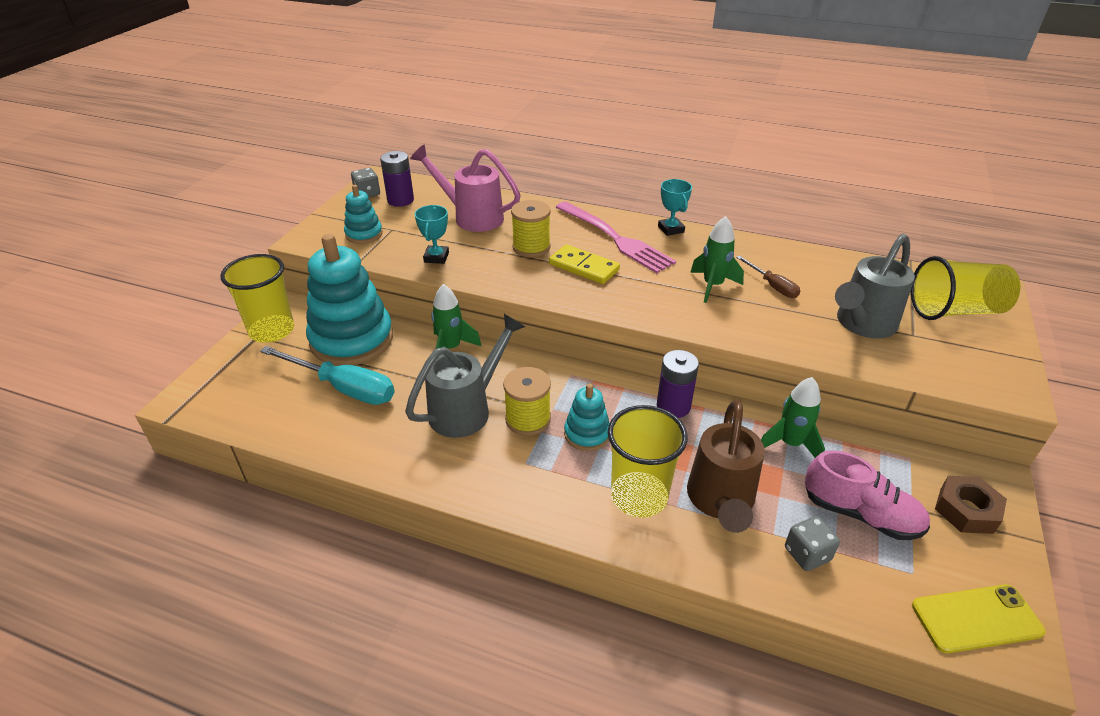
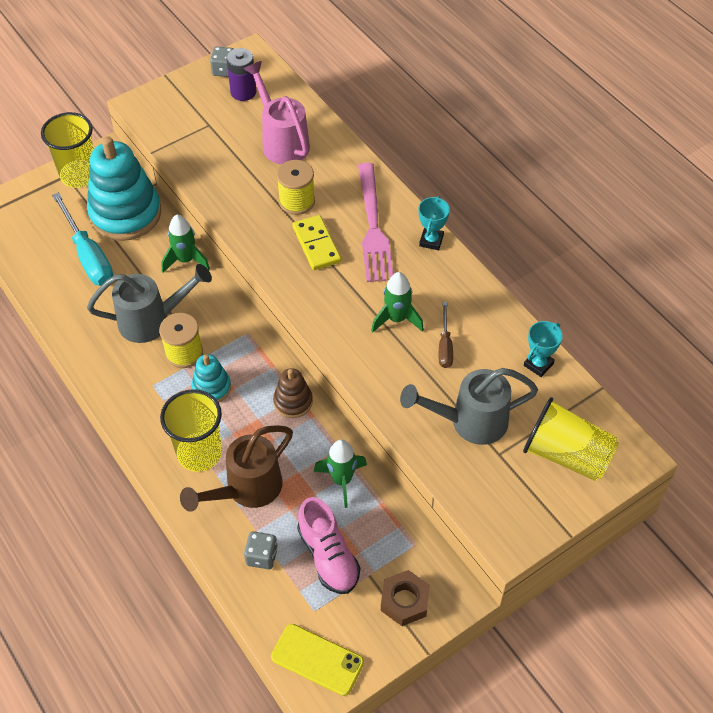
camera: 35 degrees right, 15 degrees up
turquoise stacking toy [344,185,383,244] -> none
turquoise trophy [415,205,449,264] -> turquoise trophy moved to [524,321,563,377]
purple battery [657,350,699,418] -> brown stacking toy [273,368,313,418]

